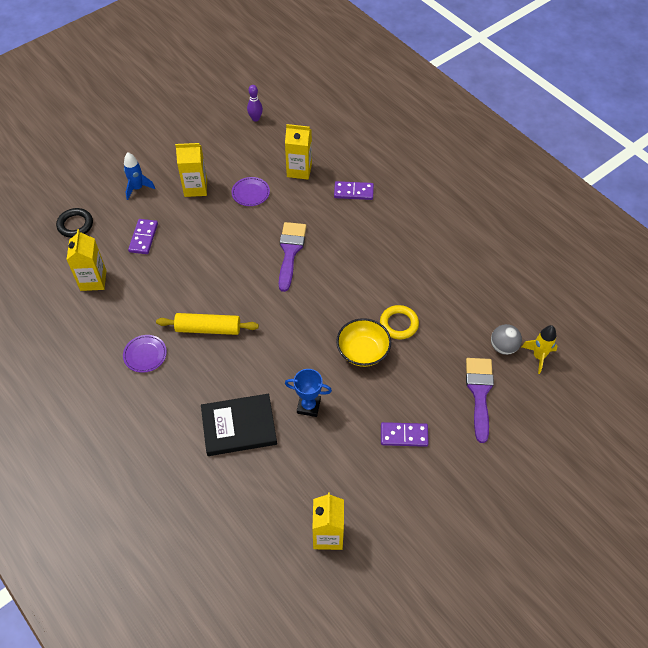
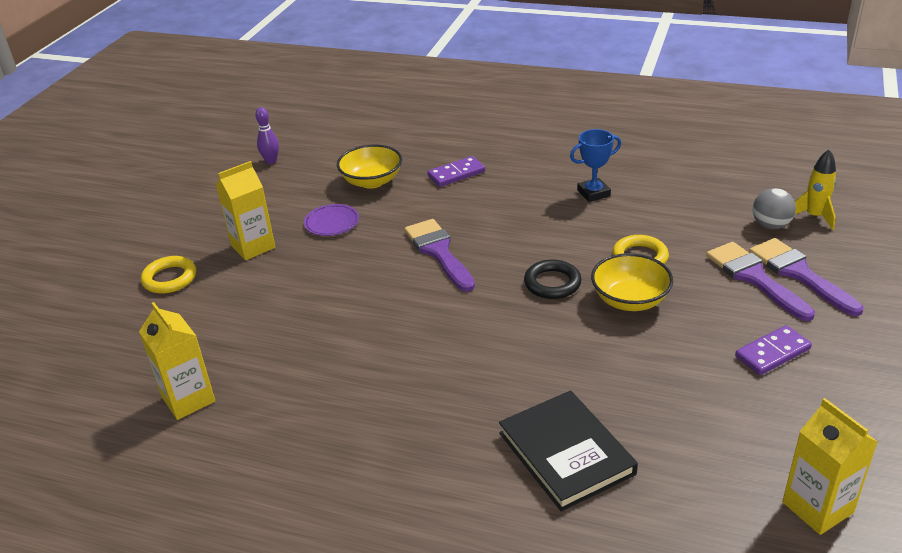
camera: 30 degrees left, 20 degrees down
black ring [56,208,93,238] -> black ring moved to [524,259,582,299]
purple plate [123,335,167,373] -> none
blue rocket [124,152,155,200] -> yellow ring [141,256,196,294]
purple domino [128,219,158,254] -> none
yellow rolling pin [156,313,259,335] -> none
black book [201,394,277,456] -> black book turned 75 degrees counterclockwise [499,390,638,512]
yellow carton [285,124,312,180] -> yellow bowl [337,144,402,189]
blue trophy [285,369,332,417] -> blue trophy moved to [570,129,621,202]
none -> purple brush [706,242,815,321]

